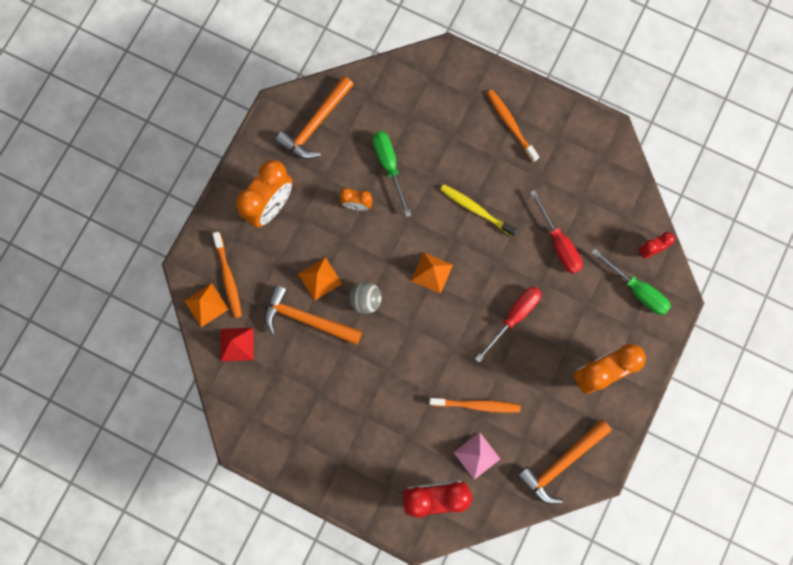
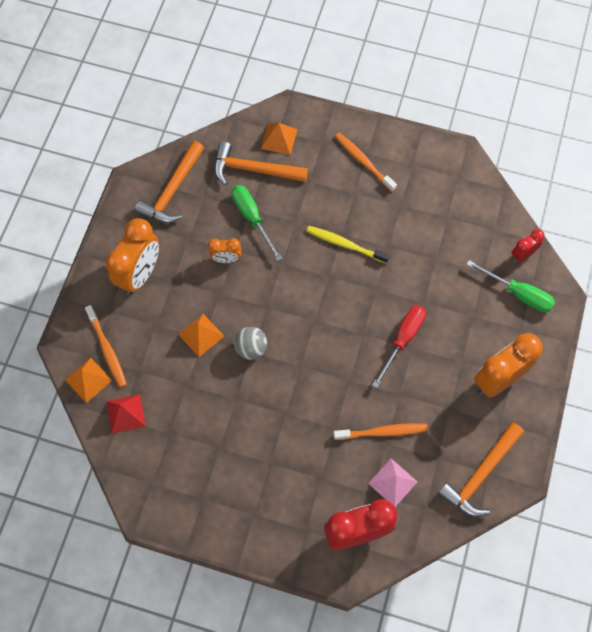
camera: 10 degrees left, 10 degrees down
orange hammer [264,285,362,345] -> orange hammer moved to [214,141,308,185]
orange pyramid [411,252,453,294] -> orange pyramid moved to [261,123,298,155]
red screwdriver [530,190,583,274] -> none

